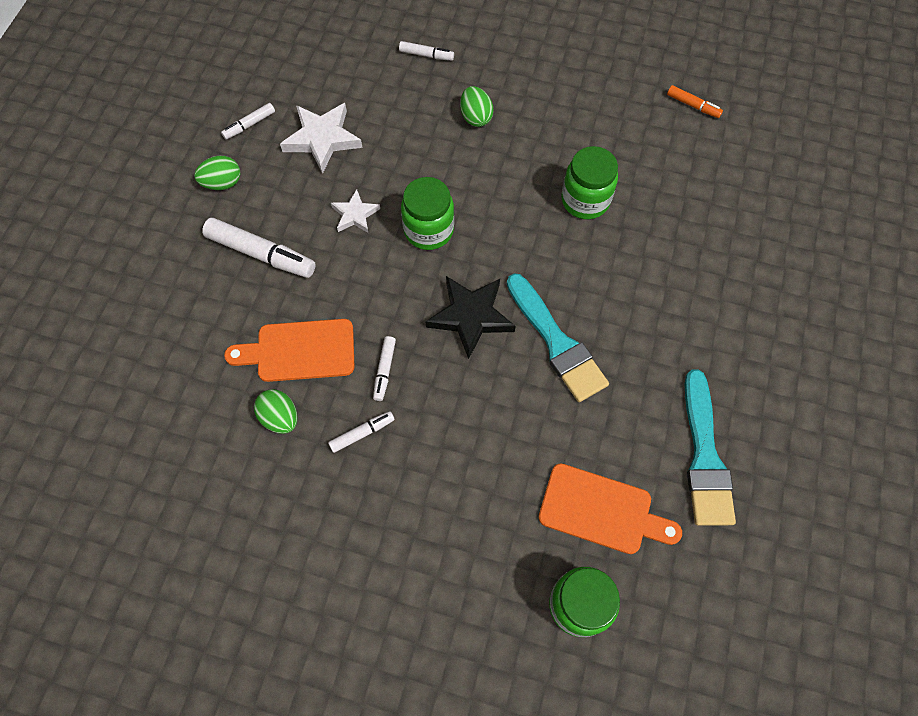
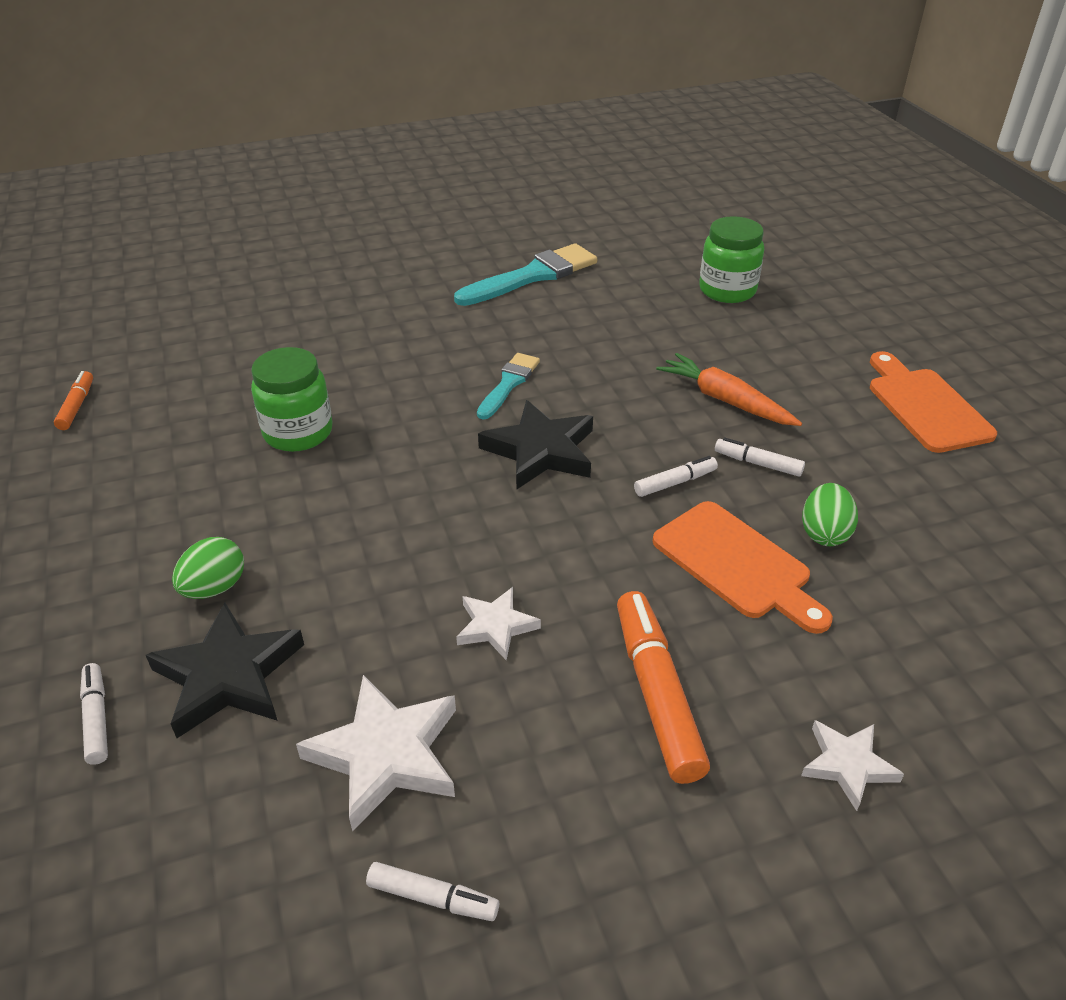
camera: 125 degrees left, 25 degrees down
green egg [194,156,240,190] -> none
white marker [202,218,316,278] -> orange marker [617,591,710,784]
green jar [401,177,454,250] -> none
turquoise brush [507,273,609,402] -> turquoise brush [477,353,540,419], size x0.60
orange cutting board [539,464,682,554] -> orange cutting board moved to [870,351,997,453]
none -> black star [146,603,304,738]
none -> orange carrot [656,353,802,426]
none -> white star [801,720,904,811]

